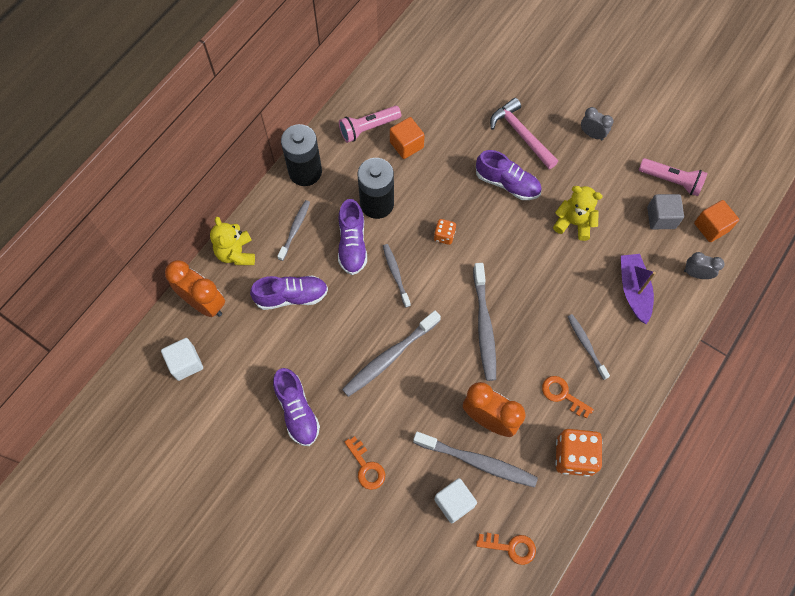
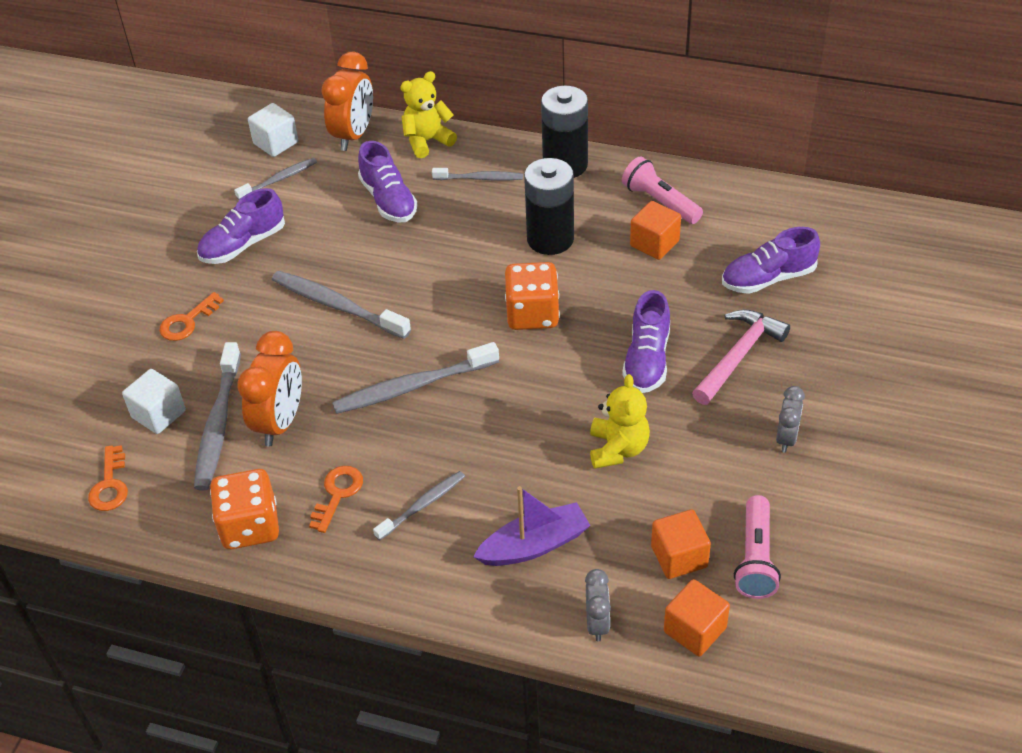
camera: 75 degrees right, 20 degrees down
purple shoe [338,199,367,275] -> purple shoe moved to [722,227,820,294]
grey toothbrush [383,244,411,308] -> grey toothbrush moved to [234,158,317,200]
orange dice [434,219,456,245] -> orange dice [505,262,560,330], size x1.89
grey cube [647,194,684,229] -> orange cube [651,510,711,579]

